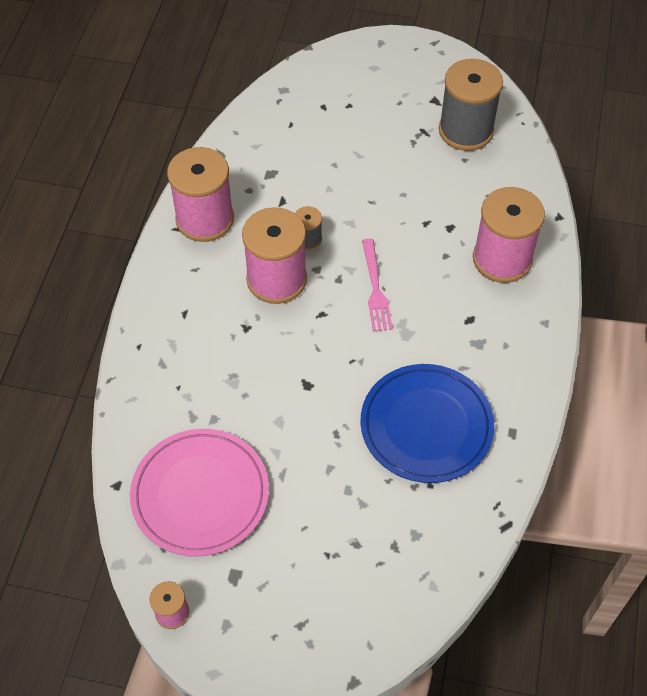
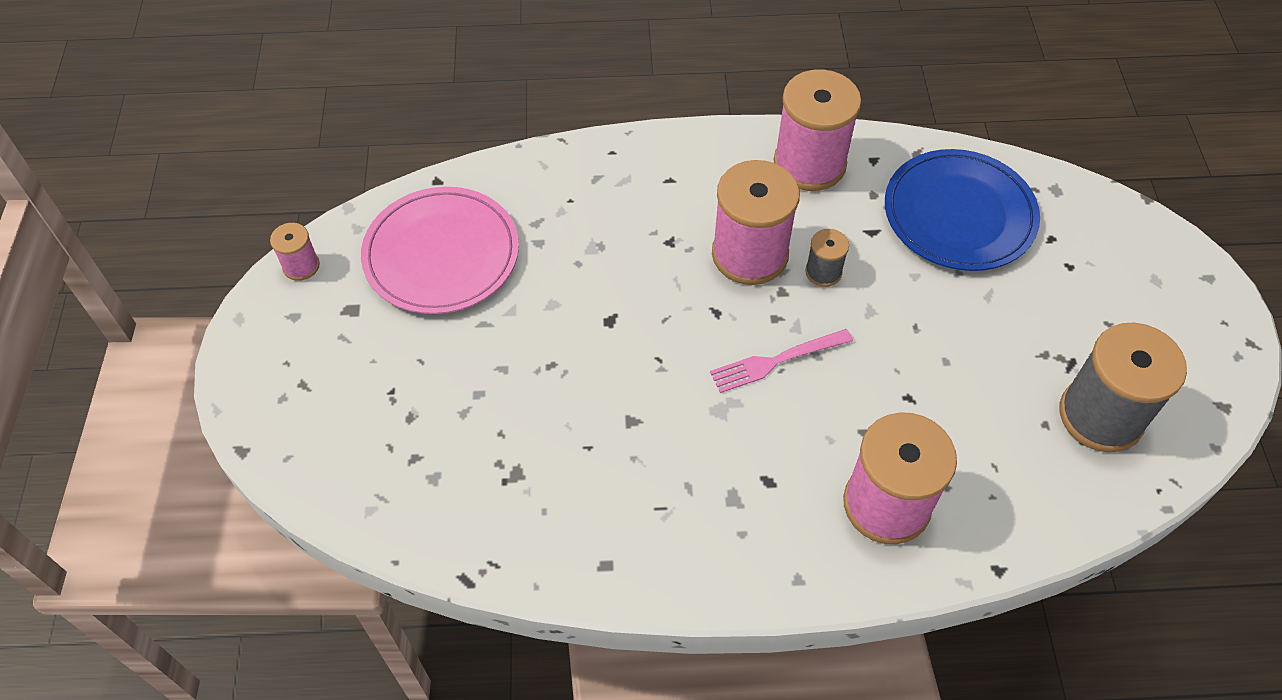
camera: 75 degrees right, 0 degrees up
blue plate [360,364,494,483] -> blue plate moved to [885,149,1040,271]

